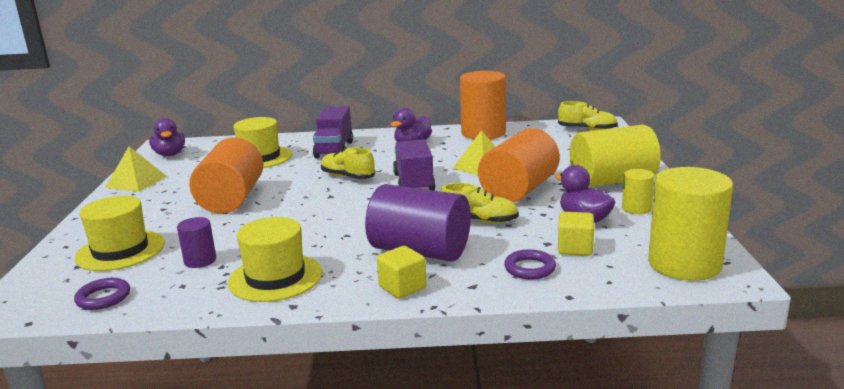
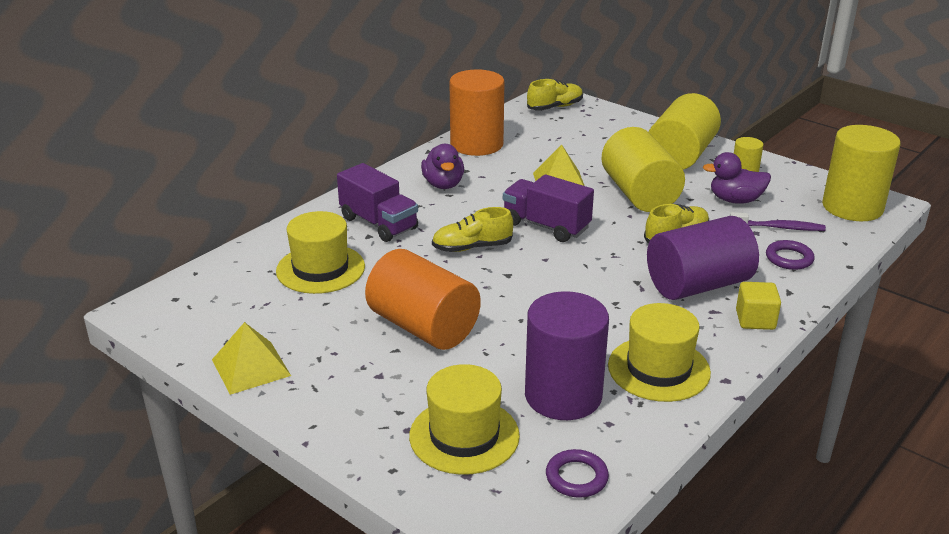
camera: 50 degrees left, 10 degrees up
purple duck [149,118,185,156] -> none
purple cylinder [177,217,216,268] -> purple cylinder [525,291,609,420], size x2.07
orange cylinder [478,128,560,203] -> yellow cylinder [602,127,685,212]
yellow cube [558,212,594,256] -> purple toothbrush [730,212,826,231]

